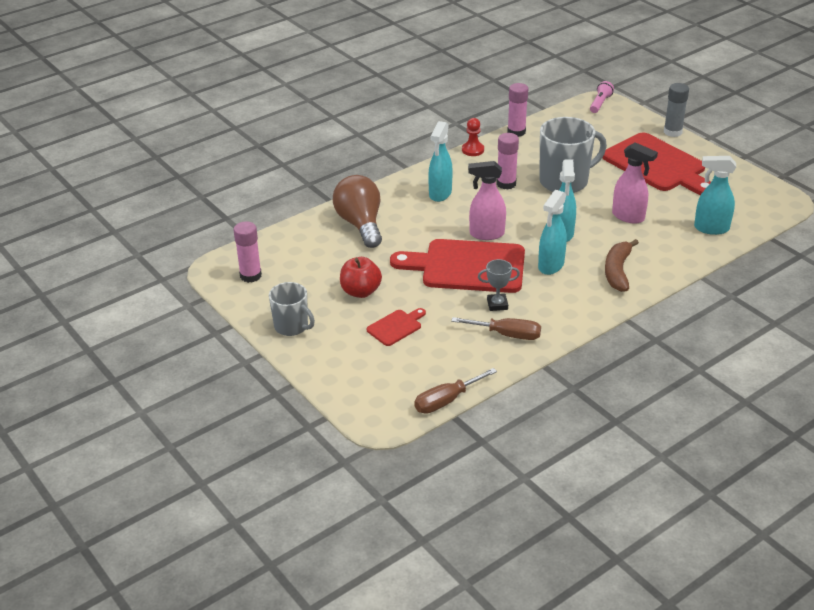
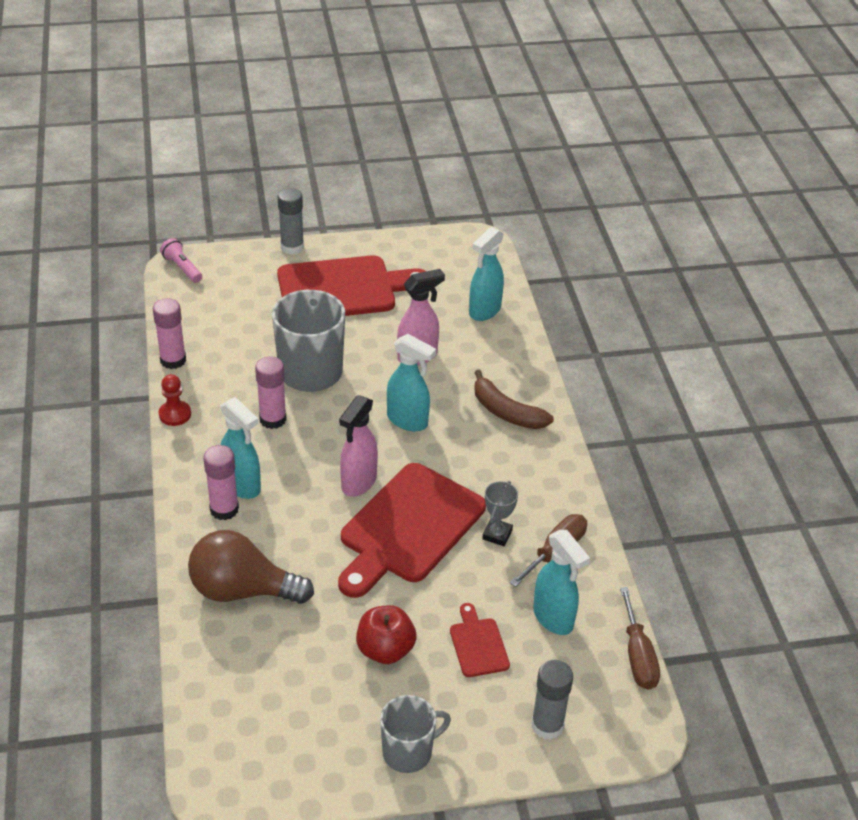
camera: 65 degrees left, 5 degrees up
pink glue stick [234,221,262,283] -> pink glue stick moved to [203,445,239,520]
turquoise spray bottle [538,190,567,275] -> turquoise spray bottle moved to [533,530,590,635]
none -> grey glue stick [531,660,573,740]

